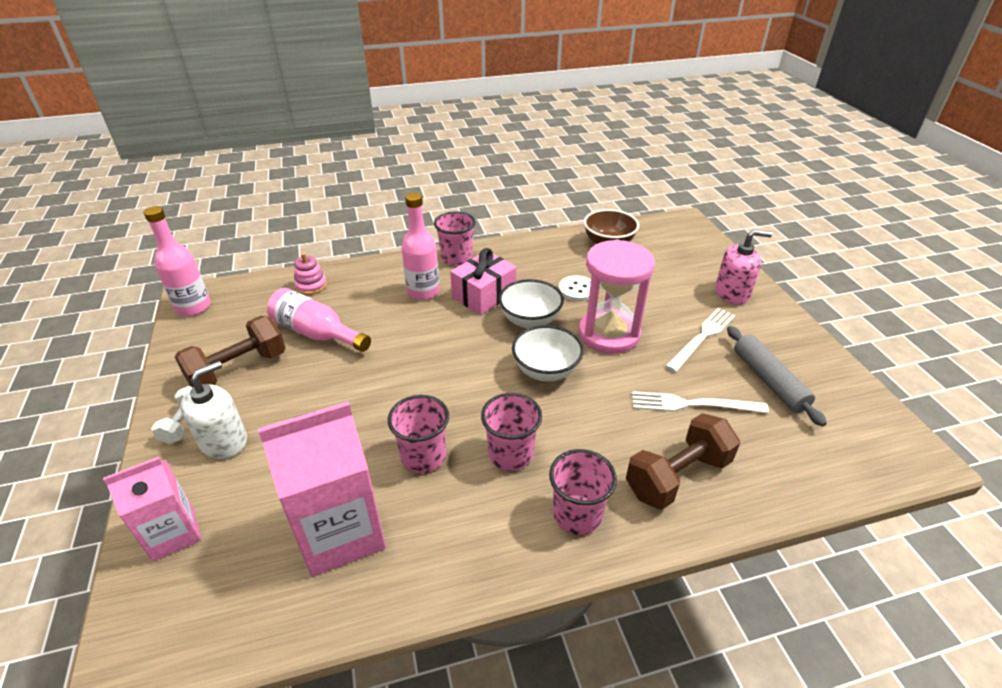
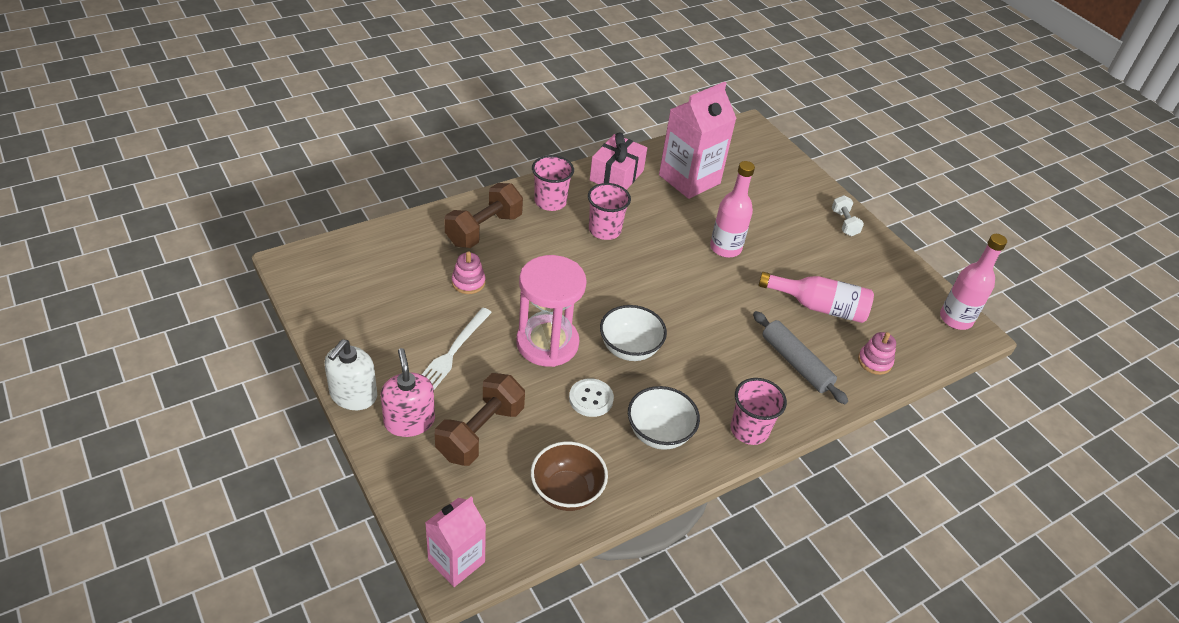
camera: 160 degrees right, 5 degrees up
pink carton [103,457,201,562] -> pink carton moved to [425,497,486,587]
brown dumbbell [175,316,285,387] -> brown dumbbell moved to [435,373,525,466]
white soap dispenser [180,361,247,459] -> white soap dispenser moved to [324,339,377,410]
pink cup [388,395,449,473] -> none
pink bottle [401,192,440,300] -> pink bottle moved to [710,161,755,258]
pink gift [450,248,517,315] -> pink gift moved to [590,132,647,190]
white bowl [512,325,584,382] -> white bowl moved to [628,386,700,450]
white fork [632,391,769,413] -> pink stacking toy [452,251,485,294]
pink soap dispenser [715,230,772,305] -> pink soap dispenser turned 90 degrees clockwise [381,348,435,437]
grey rolling pin [727,326,827,427] -> grey rolling pin moved to [753,311,848,404]

